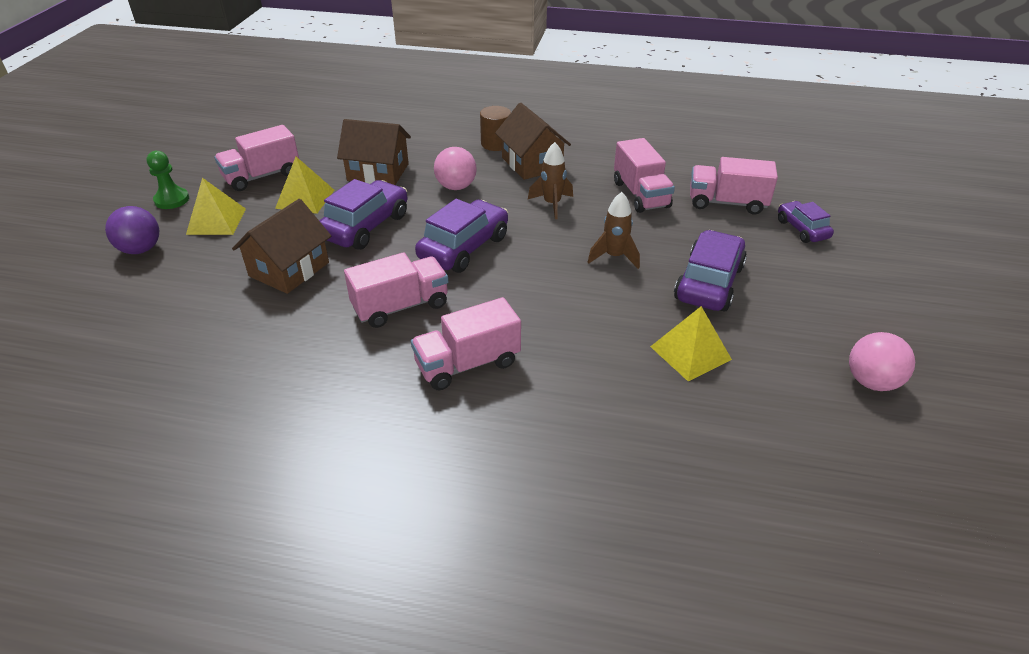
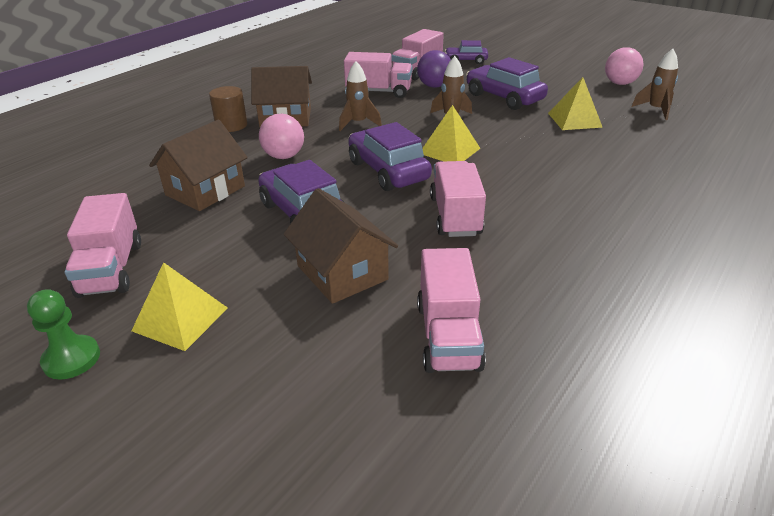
camera: 65 degrees left, 5 degrees down
purple ball [105,206,159,254] -> purple ball moved to [417,50,451,88]
yellow pyramid [275,157,334,214] -> yellow pyramid moved to [422,105,481,161]
pink truck [411,297,521,390] -> pink truck moved to [417,248,486,373]
none -> brown rocket [631,49,678,120]

